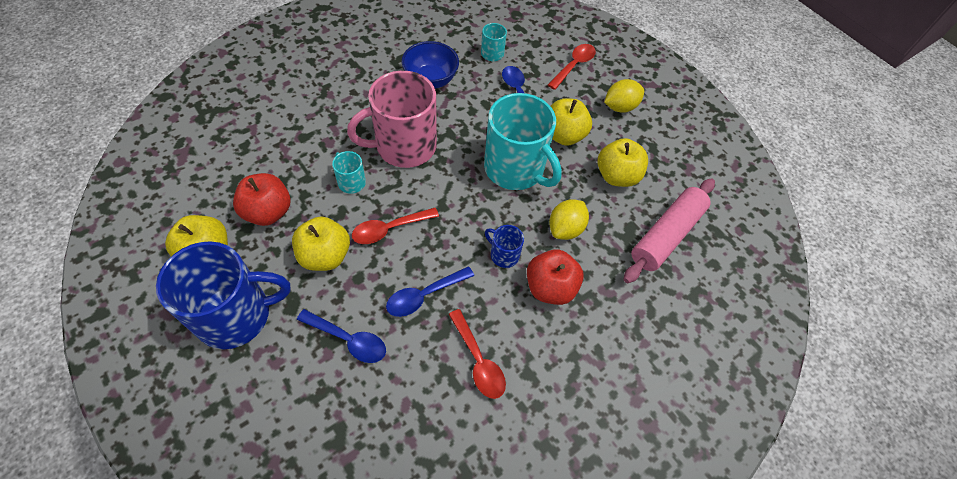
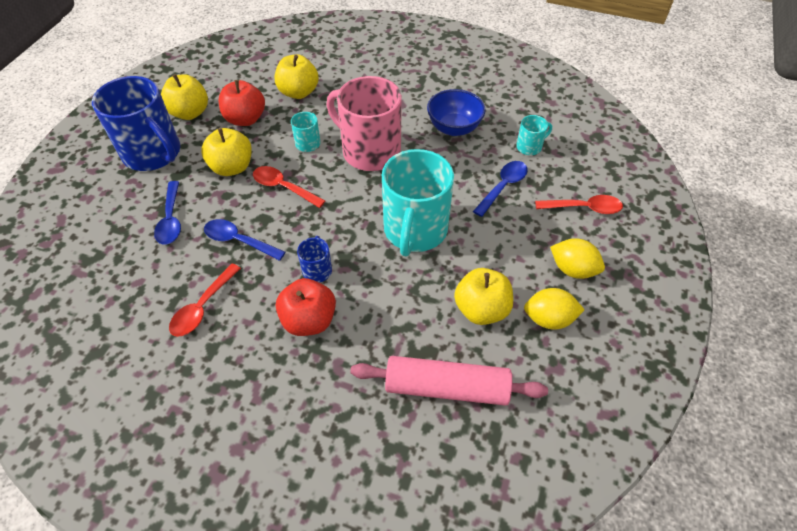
camera: 60 degrees right, 5 degrees down
yellow lemon [549,199,589,240] -> yellow lemon moved to [524,288,585,330]
yellow apple [551,98,592,146] -> yellow apple moved to [275,54,319,99]

